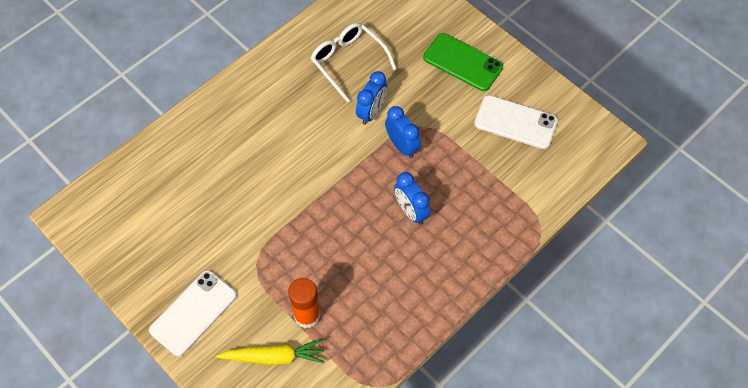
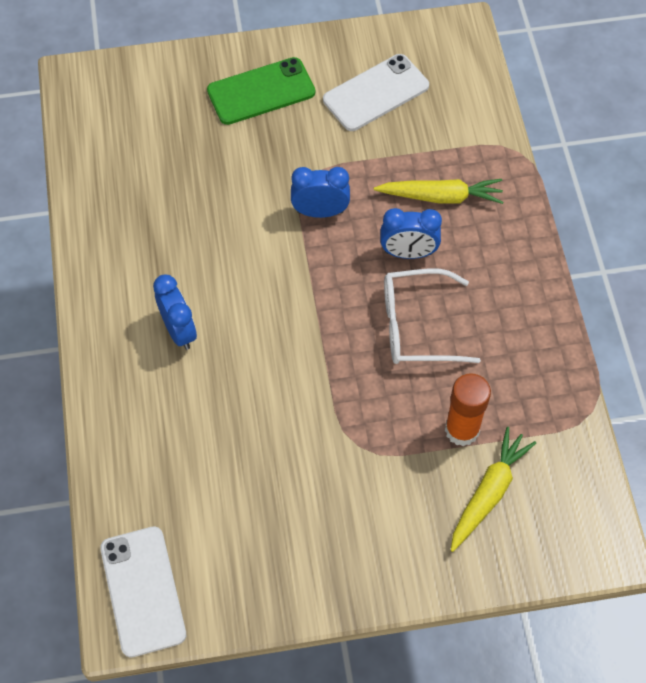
camera: 55 degrees left, 0 degrees up
white phone [149,270,237,357] -> white phone moved to [100,526,186,657]
white glasses [311,23,397,102] -> white glasses moved to [384,269,481,364]
blue clock [356,71,387,125] -> blue clock moved to [153,275,197,350]
none -> yellow carrot [374,179,503,204]

